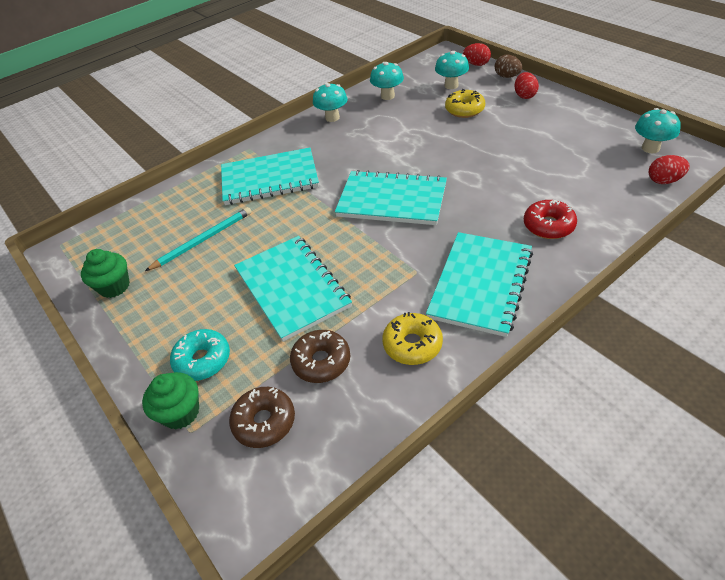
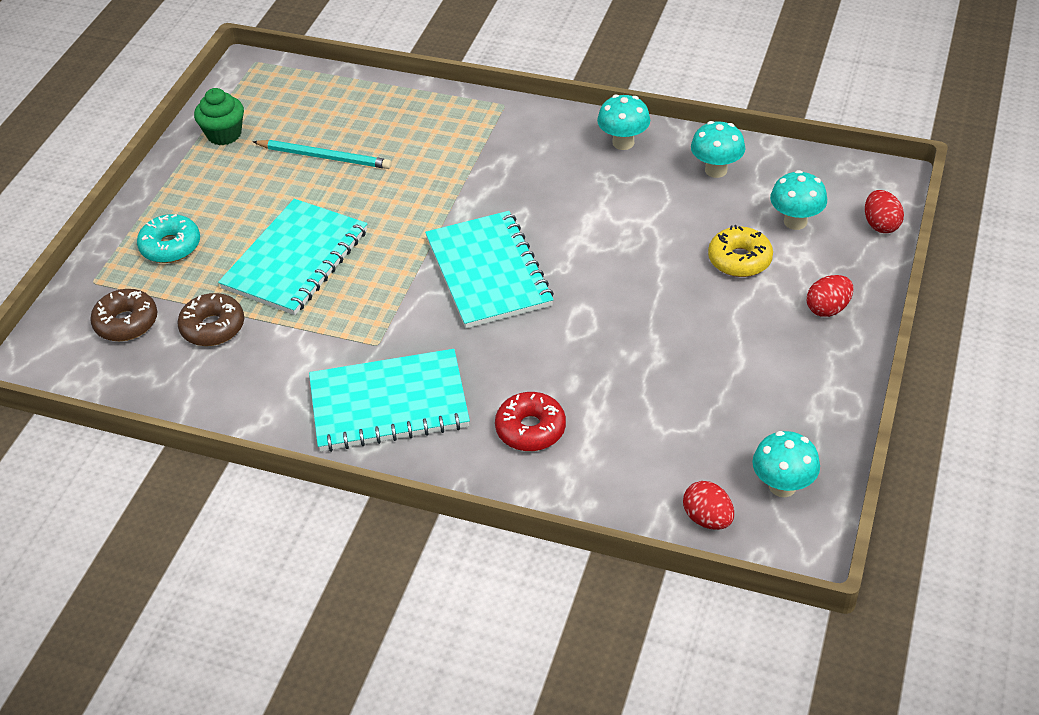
camera: 55 degrees right, 0 degrees up
green cupcake [142,372,199,429] -> none
turquoise notebook [221,148,319,205] -> none
yellow donut [382,312,443,365] -> none
brown egg [495,54,522,78] -> none

